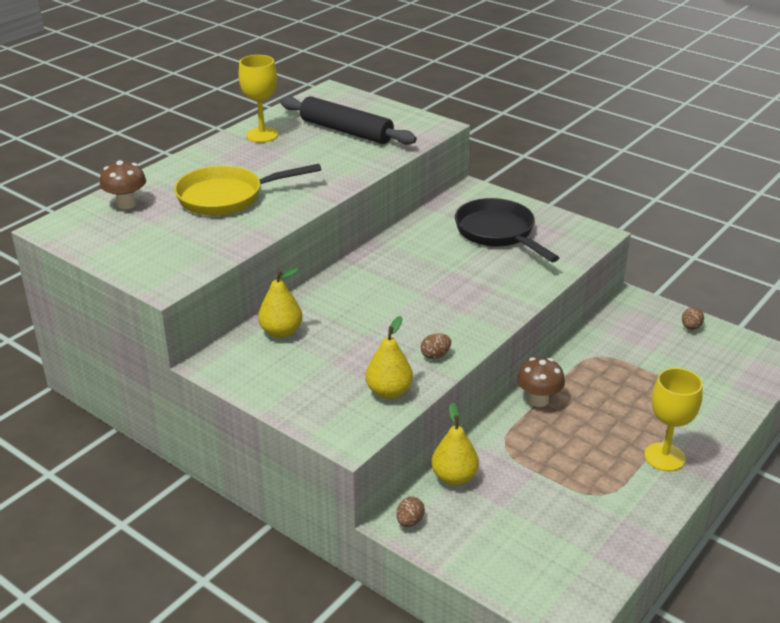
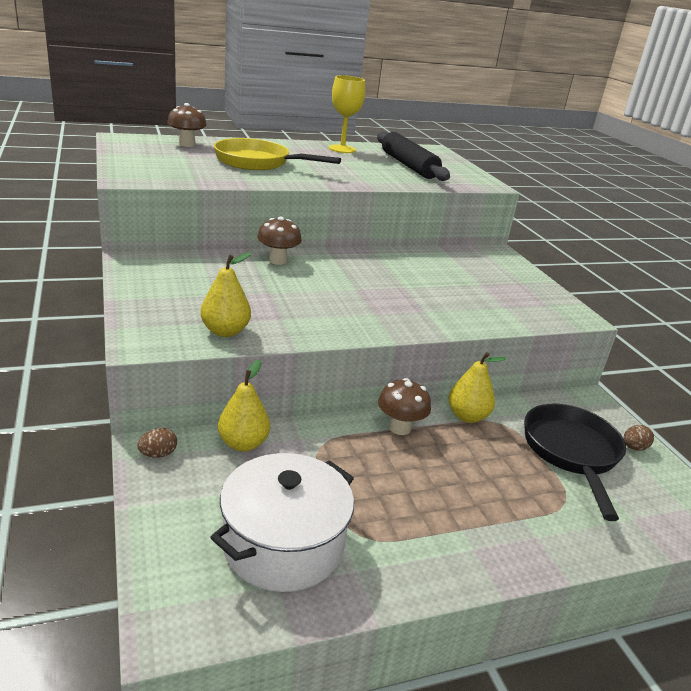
camera: 30 degrees right, 5 degrees down
yellow pear [258,268,302,338] -> yellow pear moved to [448,352,506,423]
brown egg [421,333,451,359] -> none
black pan [455,198,559,262] -> black pan moved to [524,404,626,521]
yellow goblet [644,368,703,471] -> none
none -> white pot [210,453,354,592]
none -> brown mushroom [257,216,302,265]

